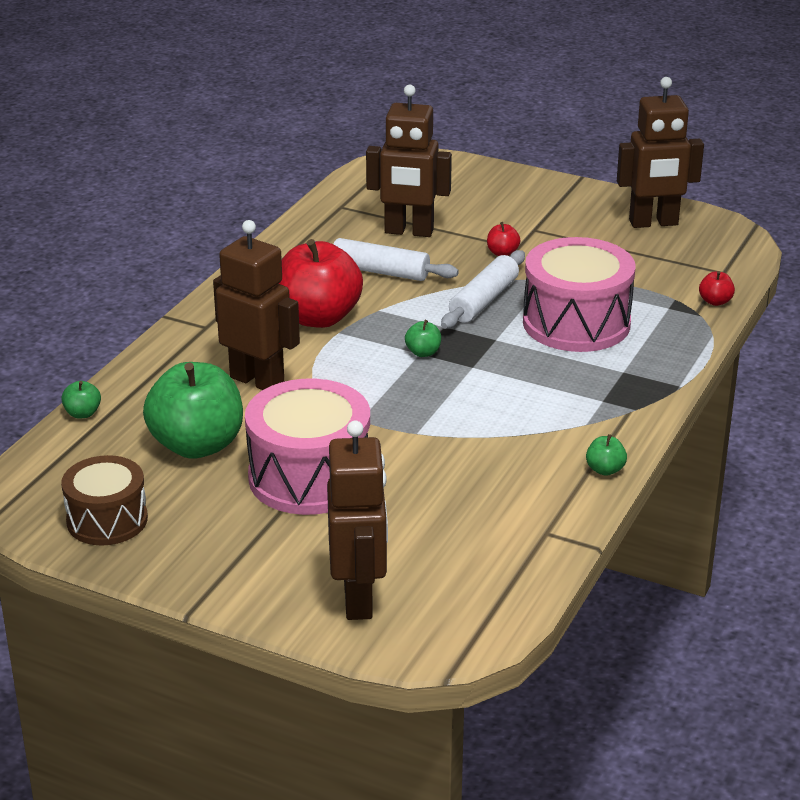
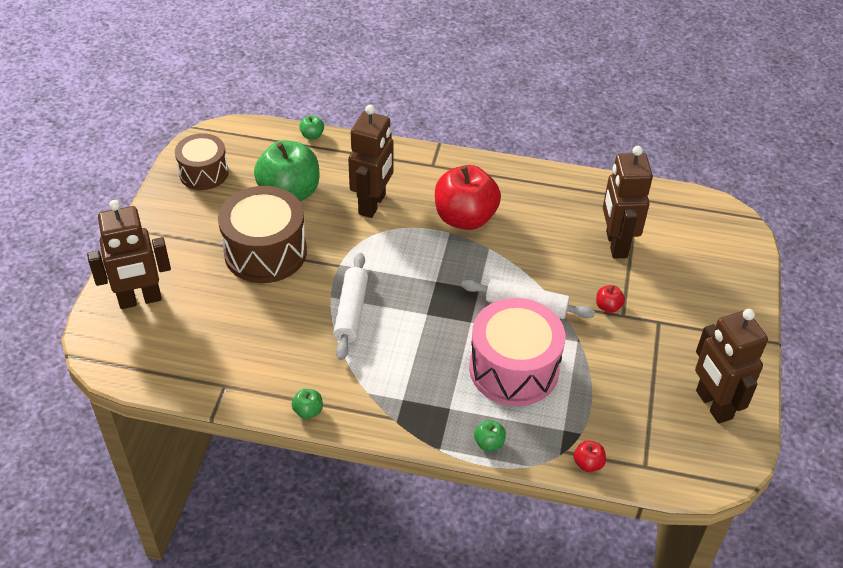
camera: 75 degrees right, 15 degrees up
pink drum [245,379,370,515] -> brown drum [218,186,307,283]
white rolling pin [315,238,459,281] -> white rolling pin moved to [333,253,368,360]
green apple [405,320,441,357] -> green apple moved to [474,420,506,451]

